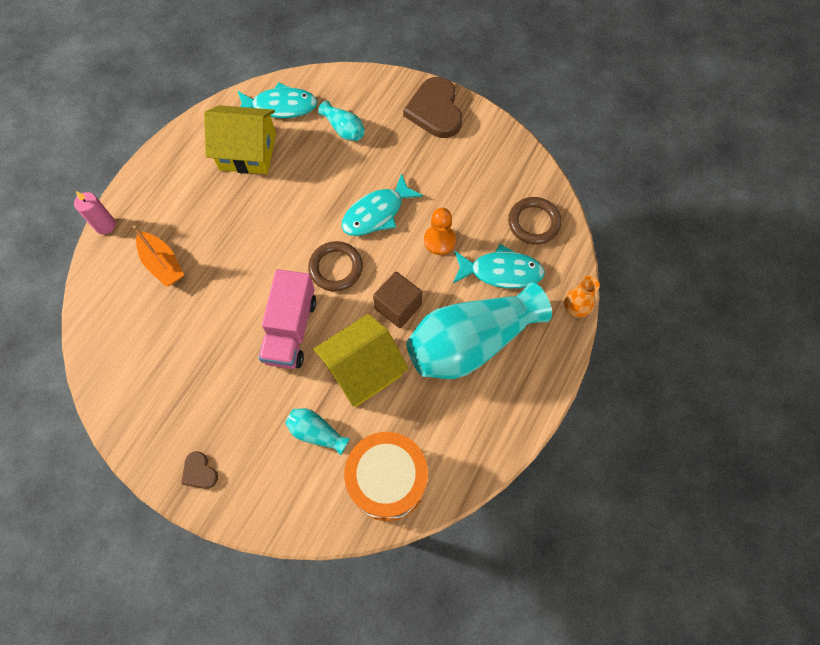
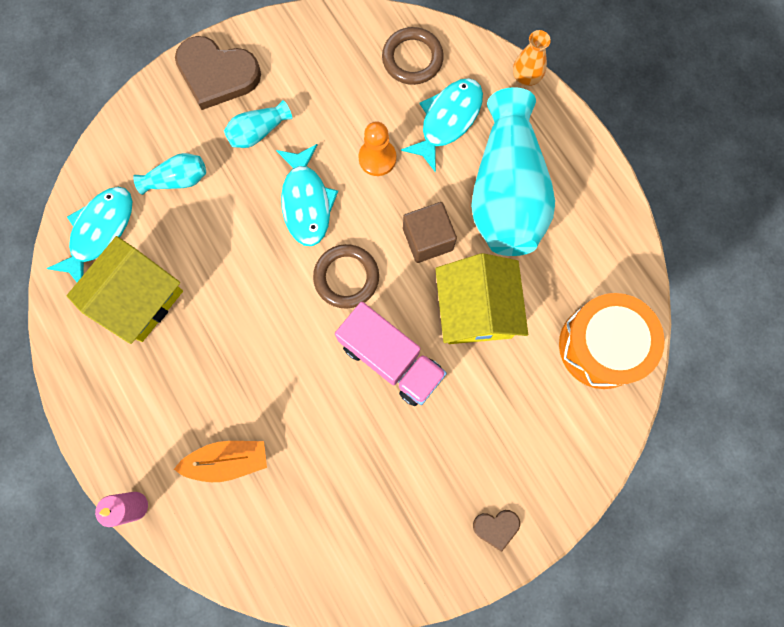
camera: 60 degrees left, 10 degrees up
turquoise vase [285,408,350,456] -> turquoise vase moved to [224,100,292,148]

